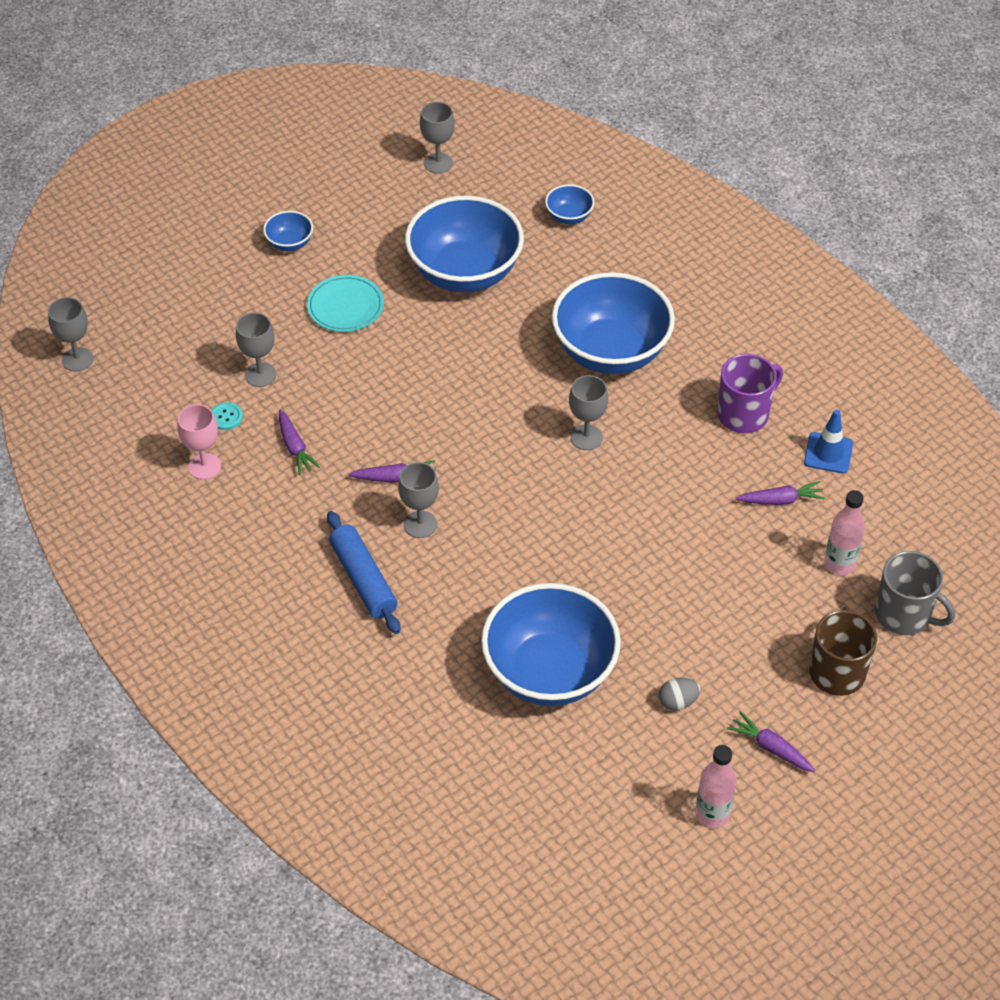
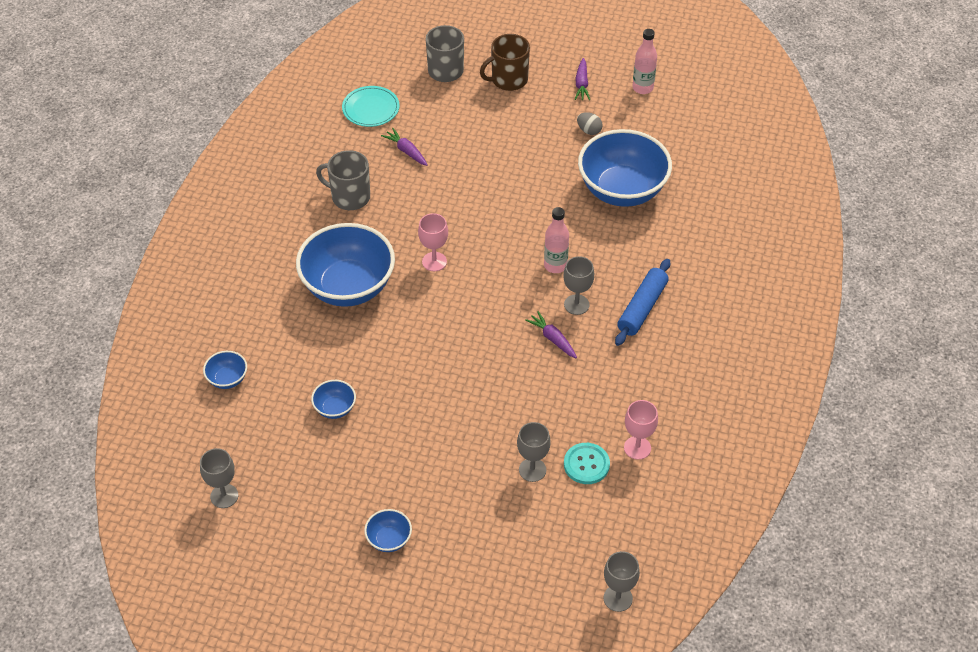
camera: 125 degrees left, 0 degrees up
turquoise button [212,402,243,430] -> turquoise button [564,443,610,484], size x1.62
purple carrot [279,410,320,475] -> none
turquoise plate [307,275,384,332] -> turquoise plate moved to [342,86,400,127]
blue bowl [405,196,524,292] -> blue bowl [311,380,356,419], size x0.43
grey goblet [569,375,608,450] -> pink goblet [418,213,448,271]
purple mug [717,354,783,433] -> grey mug [316,150,370,210]
blue traffic cone [804,410,853,473] -> none
pink bottle [824,490,865,575] -> pink bottle moved to [544,207,569,273]

